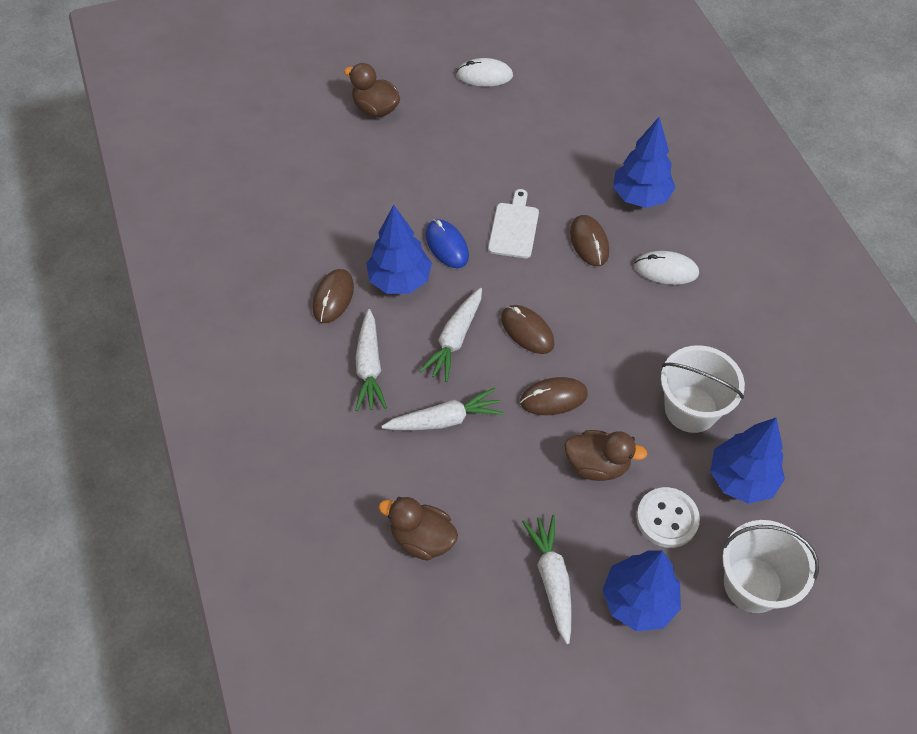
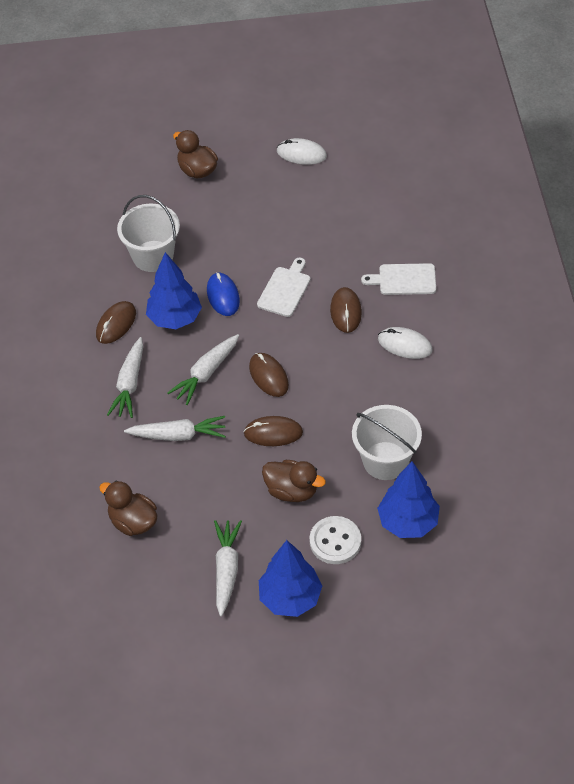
camera: 15 degrees right, 5 degrees down
blue tree [613,117,675,208] -> white cutting board [361,263,436,295]
white bucket [722,520,819,613] -> white bucket moved to [117,195,180,272]

